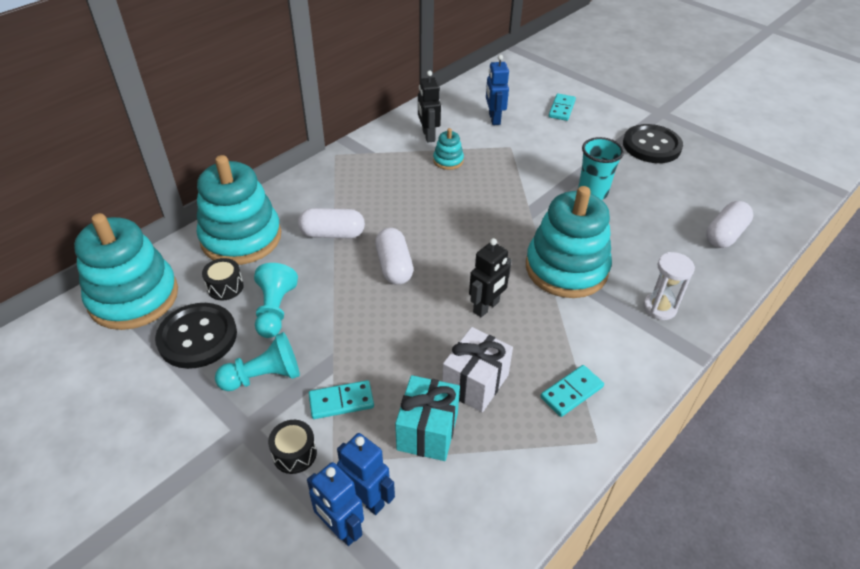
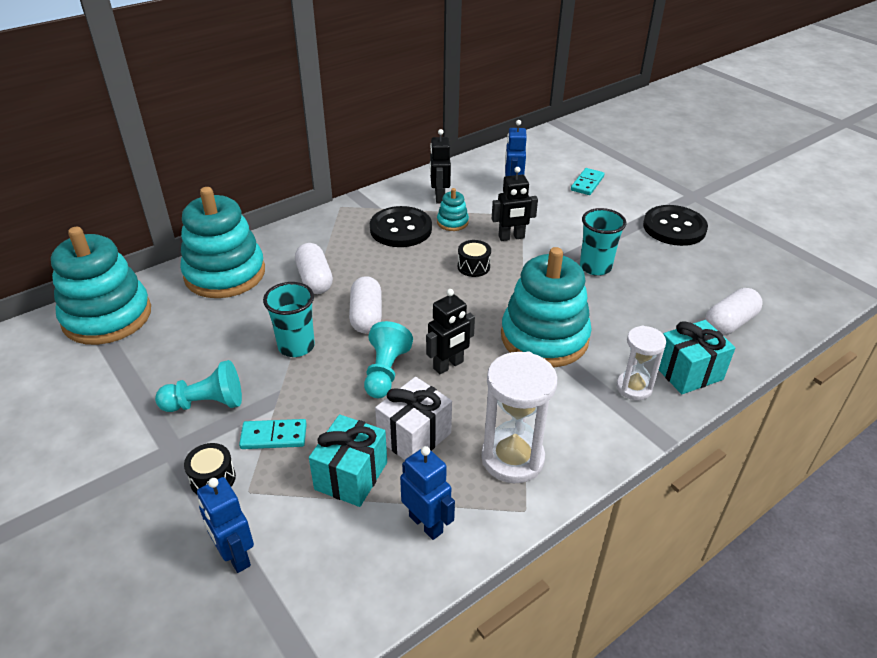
camera: 10 degrees right, 5 degrees down
black button [155,303,237,369] -> black button moved to [370,206,432,247]
black drum [202,258,244,300] -> black drum moved to [458,240,491,277]
turquoise pawn [254,263,298,338] -> turquoise pawn moved to [364,321,413,398]
white capsule [298,208,365,238] -> white capsule turned 60 degrees clockwise [295,243,333,294]
blue robot [337,433,395,515] -> blue robot moved to [400,446,455,540]
turquoise domino [540,365,604,417] -> white hourglass [481,352,558,483]
none -> turquoise cup [263,282,315,357]
none -> black robot [492,167,538,241]
none -> turquoise gift [659,320,735,394]

